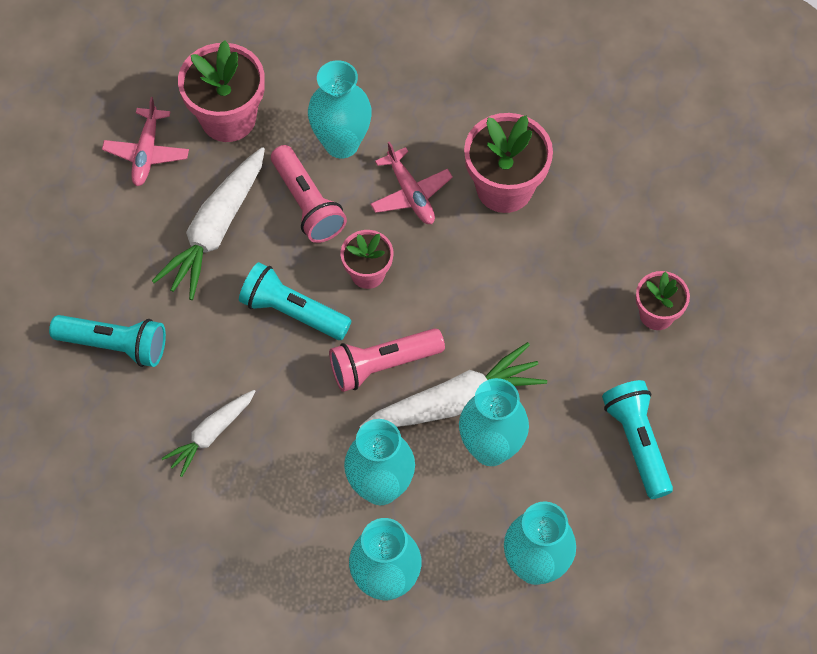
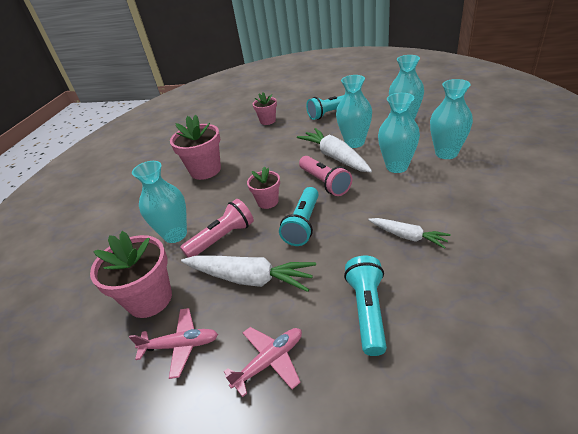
camera: 95 degrees left, 25 degrees down
pink plane [370,141,453,224] -> pink plane moved to [224,327,302,397]

